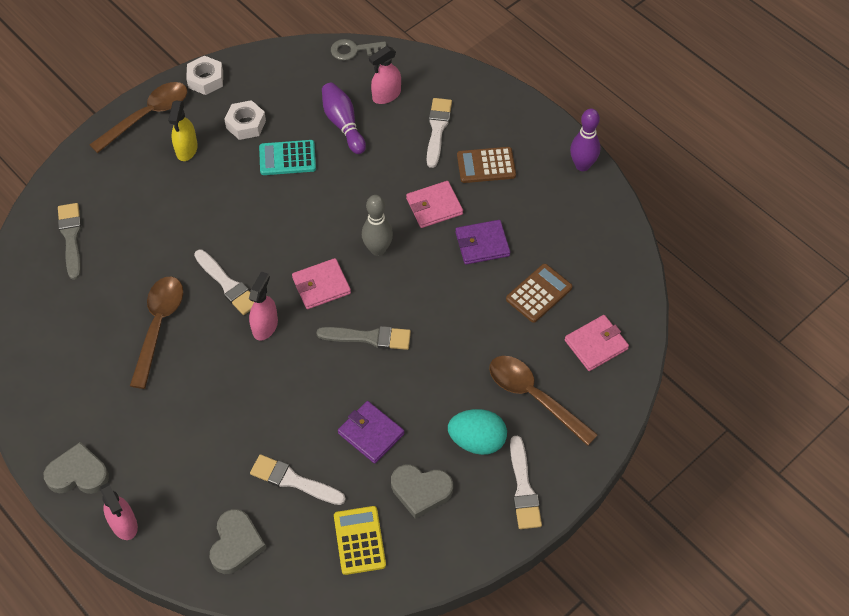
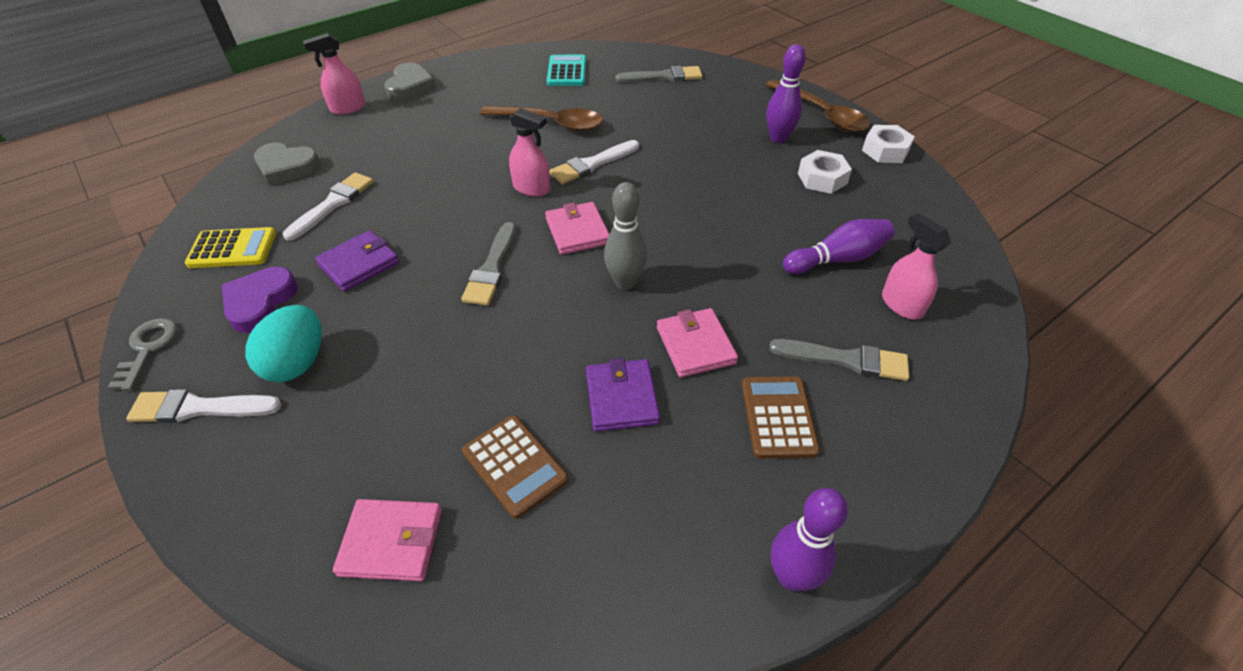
camera: 95 degrees right, 10 degrees down
yellow spray bottle [168,100,198,161] -> purple bowling pin [767,45,806,143]
turquoise calculator [259,140,316,175] -> turquoise calculator moved to [547,55,586,86]
grey key [331,39,386,60] -> grey key moved to [107,318,178,391]
grey heart [391,464,453,519] -> purple heart [222,267,298,333]
white brush [427,98,452,168] -> grey brush [769,339,909,381]
brown spoon [489,356,598,446] -> none
pink wallet [565,315,629,371] -> pink wallet turned 60 degrees counterclockwise [333,499,442,581]

